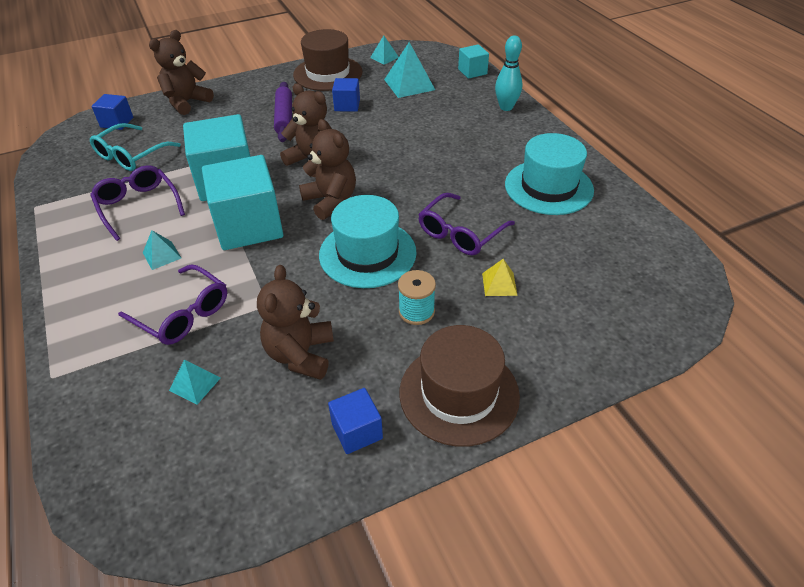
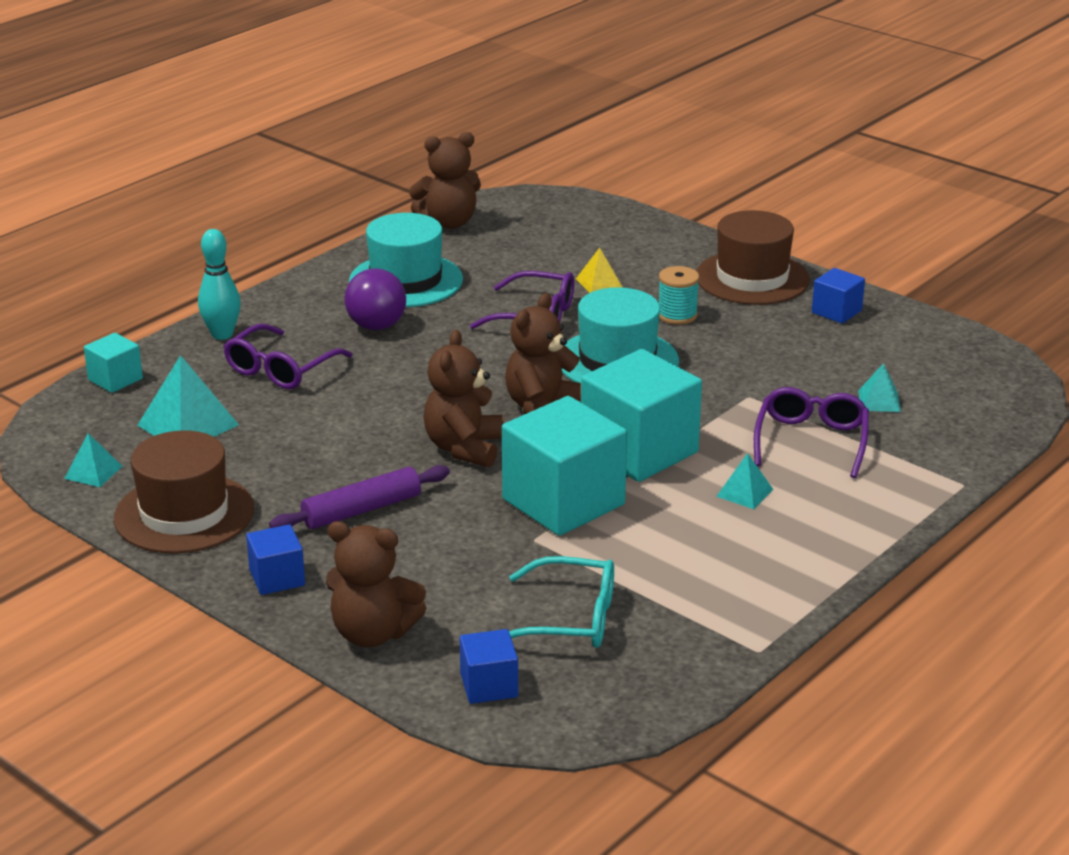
camera: 115 degrees left, 15 degrees down
purple glasses [90,166,185,241] -> purple glasses moved to [223,324,353,389]
brown teddy bear [257,265,334,380] -> brown teddy bear moved to [409,132,481,229]
blue cube [332,78,360,112] -> blue cube moved to [246,524,305,595]
none -> purple ball [344,268,406,330]

